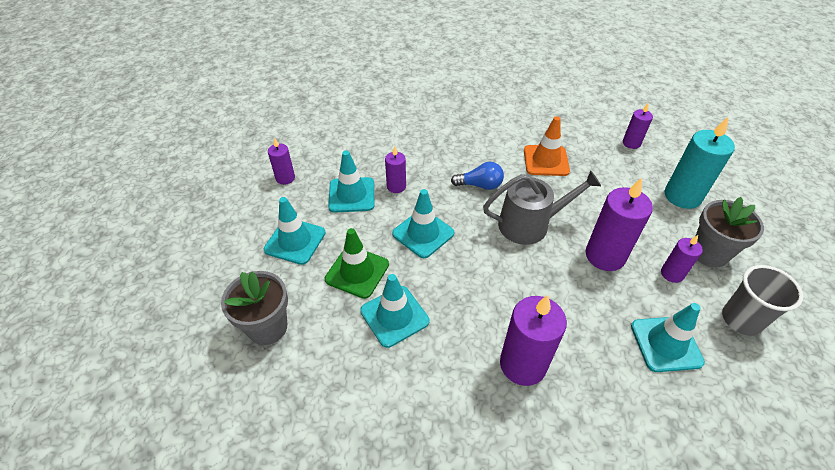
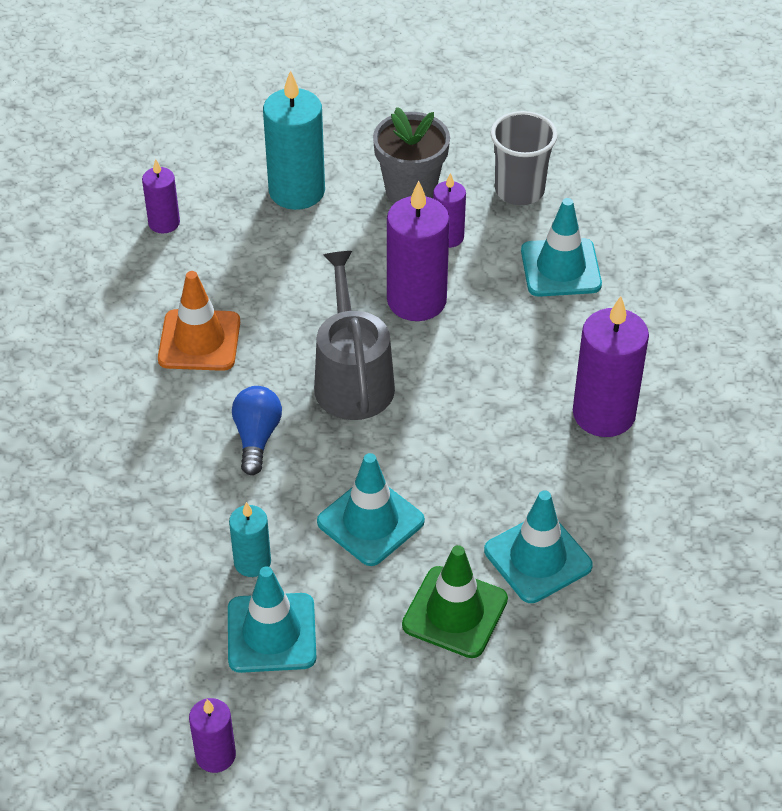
camera: 90 degrees left, 0 degrees up
grey flower pot [221,271,288,345] -> none
turquoise traffic cone [264,197,325,265] -> none
purple candle [385,146,406,193] -> turquoise candle [229,502,271,577]

